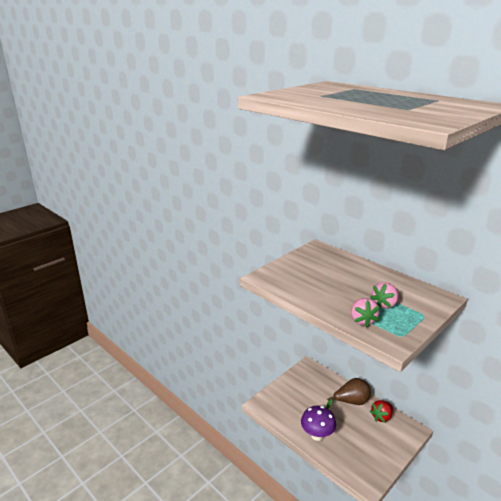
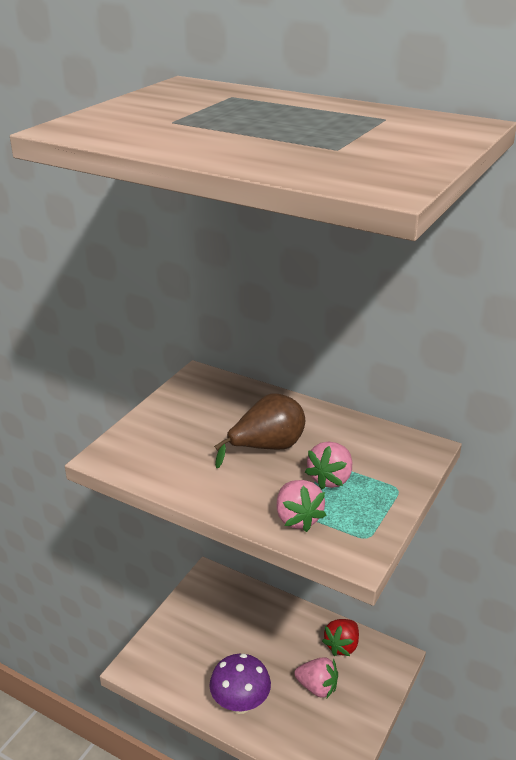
camera: 15 degrees left, 5 degrees up
brown pear [327,378,371,409] -> brown pear moved to [214,393,305,468]
none -> pink strawberry [294,657,338,698]

